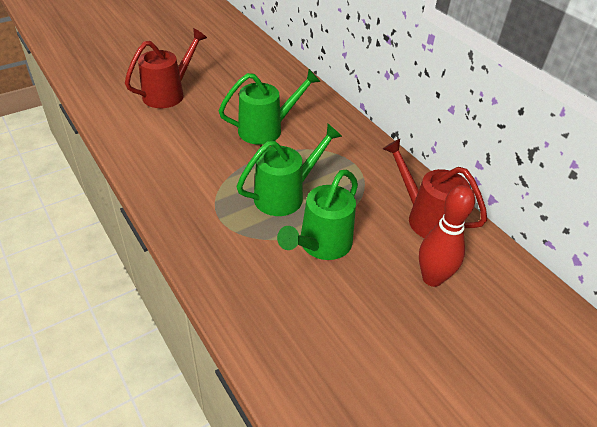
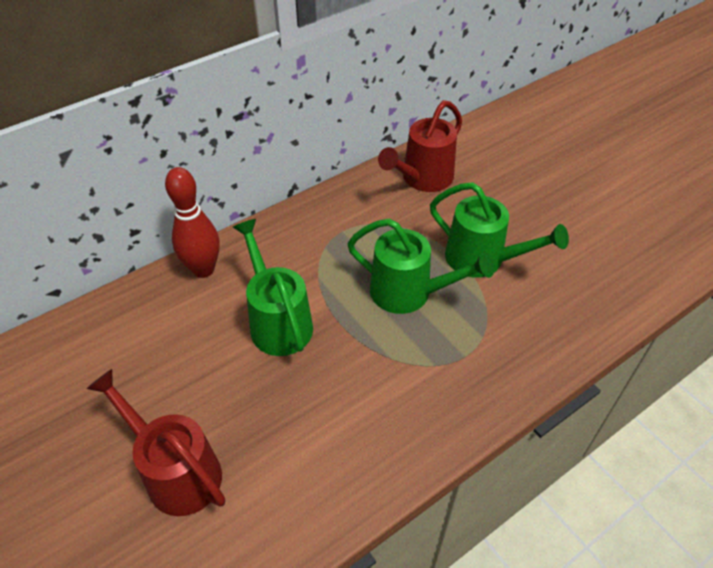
camera: 90 degrees left, 5 degrees up
green watering can [237,124,342,216] -> green watering can turned 150 degrees clockwise [347,218,494,314]
red bowling pin [419,185,475,287] -> red bowling pin moved to [165,167,220,278]

